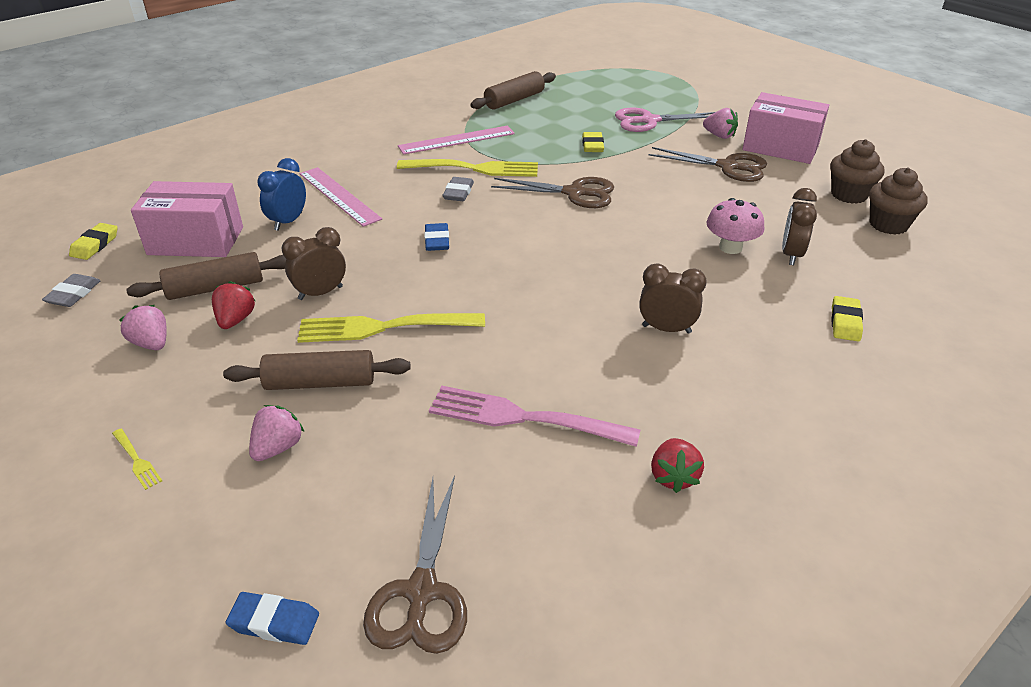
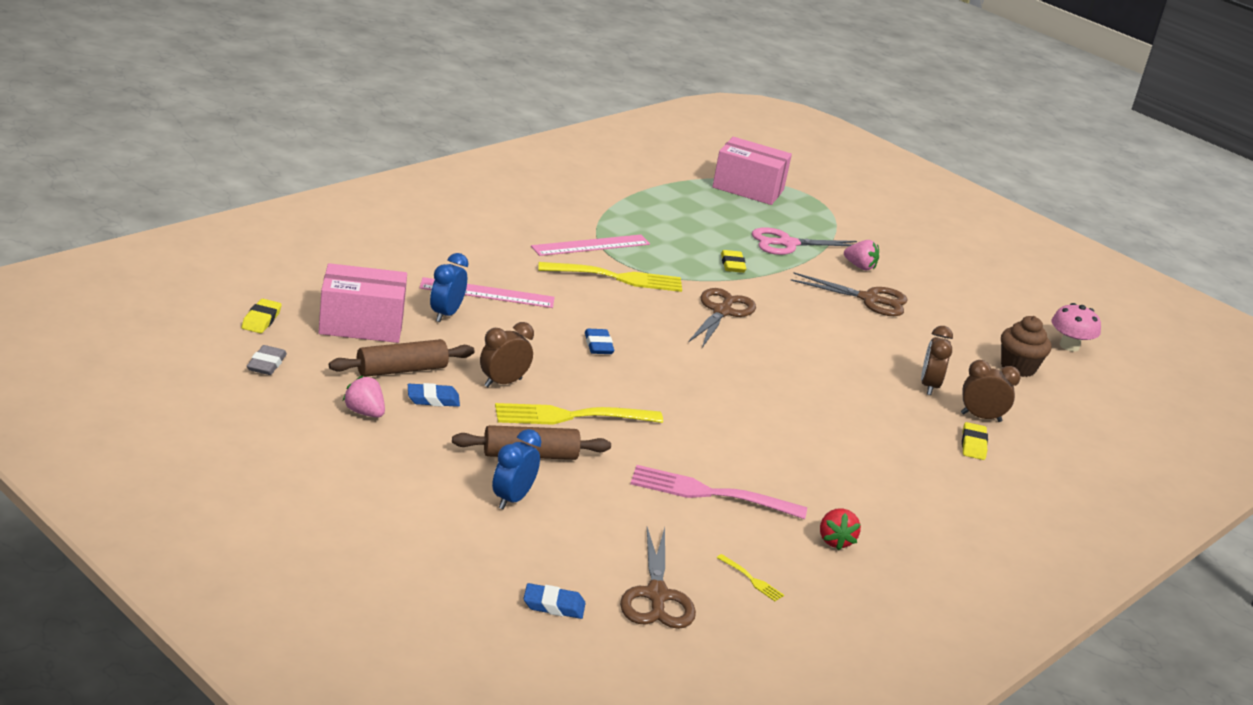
camera: 10 degrees left, 10 degrees down
yellow fork [112,429,162,490] -> yellow fork moved to [717,554,784,601]
red strawberry [212,281,255,329] -> blue eraser [408,383,460,407]
pink strawberry [249,405,304,461] -> blue clock [492,429,541,509]
pink ruler [300,167,382,227] -> pink ruler turned 45 degrees counterclockwise [420,277,555,308]
grey eraser [443,177,474,201] -> none
brown rolling pin [470,71,556,110] -> none
brown scissors [491,177,614,208] -> brown scissors turned 75 degrees counterclockwise [688,288,756,348]
brown clock [639,264,707,334] -> brown clock moved to [961,360,1021,422]
pink mushroom [706,198,764,254] -> pink mushroom moved to [1052,303,1101,352]
pink box [742,92,829,164] -> pink box moved to [712,137,792,205]
brown cupcake [830,139,885,204] -> none

